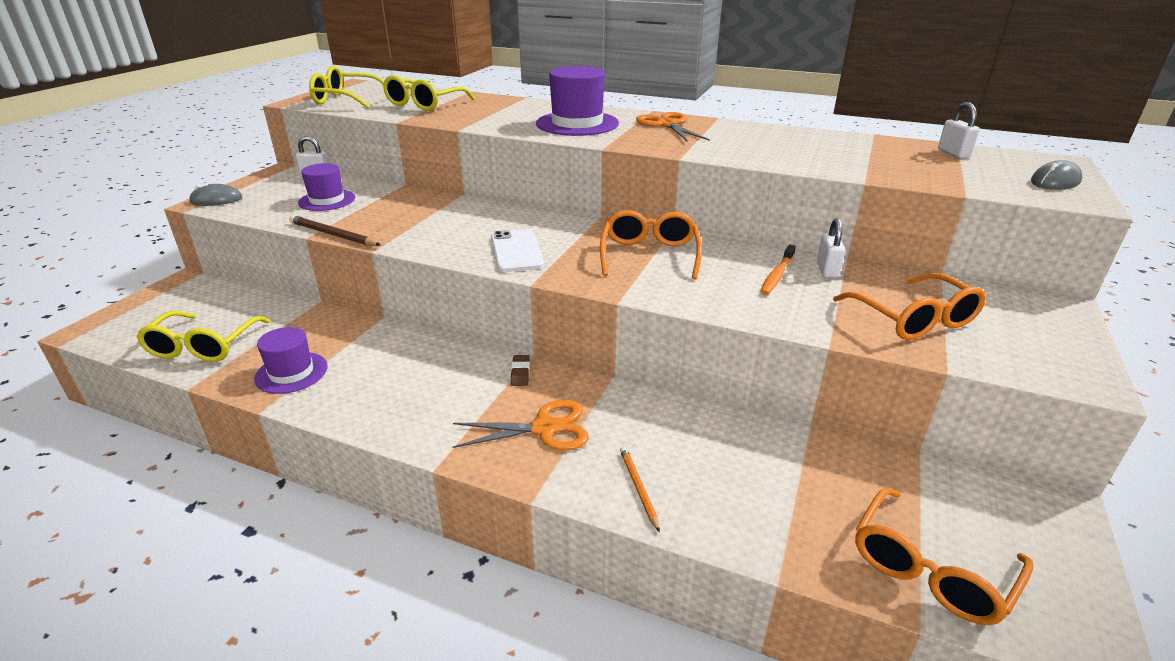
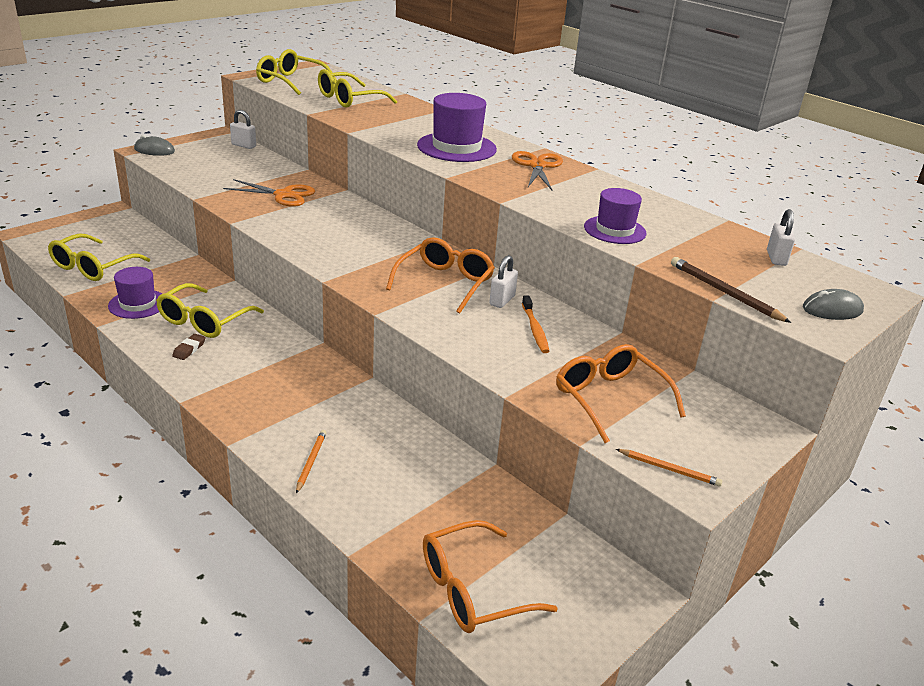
camera: 20 degrees right, 0 degrees up
brown pencil [289,215,381,246] -> brown pencil moved to [671,257,791,323]
purple hat [298,163,355,211] -> purple hat moved to [584,188,646,244]
orange scissors [452,399,589,450] -> orange scissors moved to [223,179,315,207]
white phone [491,229,544,272] -> none
brown eraser [511,355,530,386] -> brown eraser moved to [172,334,206,360]
orange toothbrush [760,245,796,295] -> orange toothbrush turned 60 degrees counterclockwise [522,296,549,353]
white padlock [817,218,845,278] -> white padlock moved to [489,255,518,308]
orange glasses [833,273,986,340] -> orange glasses turned 150 degrees clockwise [556,344,686,443]
none -> yellow glasses [156,283,264,338]
none -> orange pencil [616,449,723,487]

